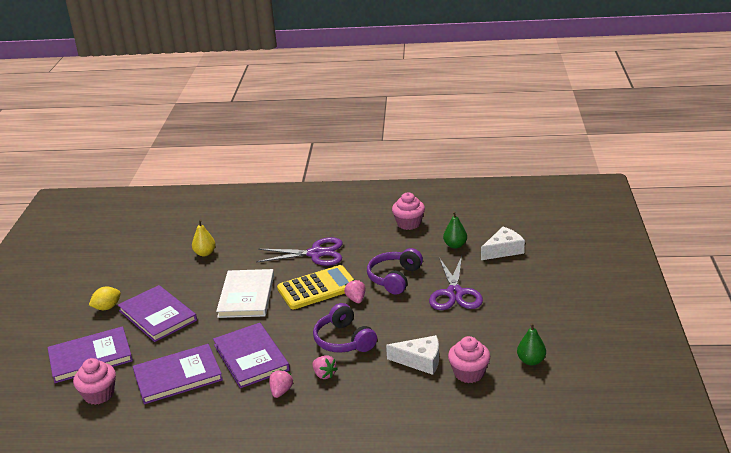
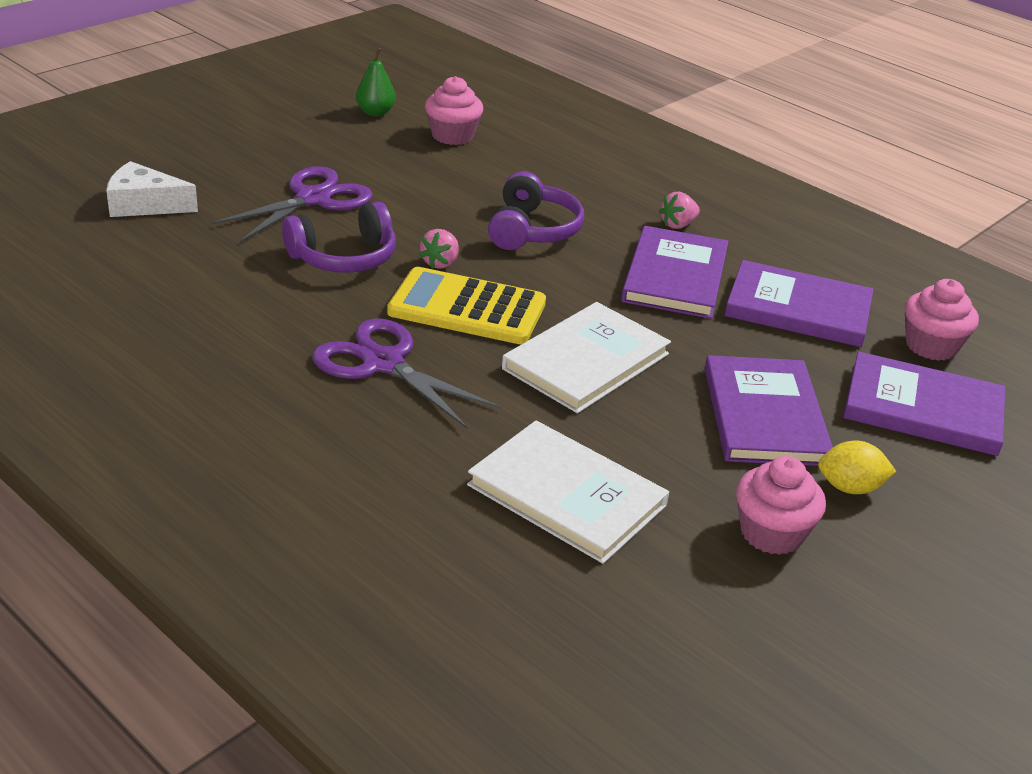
camera: 145 degrees left, 5 degrees up
yellow pear [192,219,216,256] -> white book [467,421,669,564]
pink strawberry [313,355,338,379] -> none
white cheese [386,335,439,375] -> none
pink cupcake [392,193,425,230] -> pink cupcake moved to [736,456,826,555]
green pear [443,211,467,249] -> none

